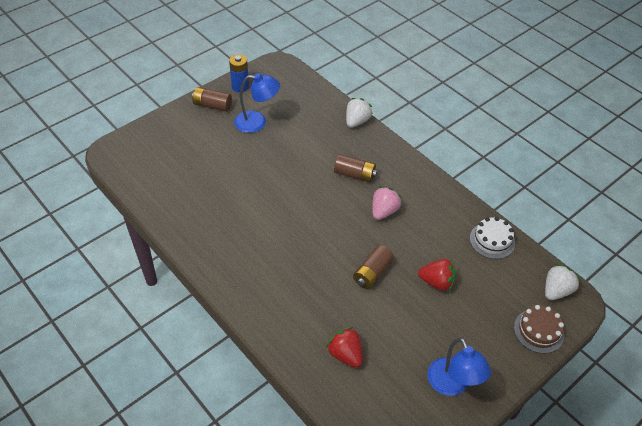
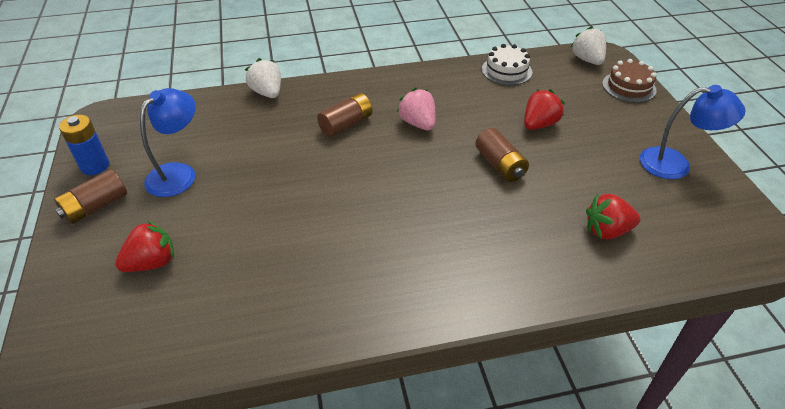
camera: 60 degrees left, 5 degrees down
none -> red strawberry [115,220,174,272]

